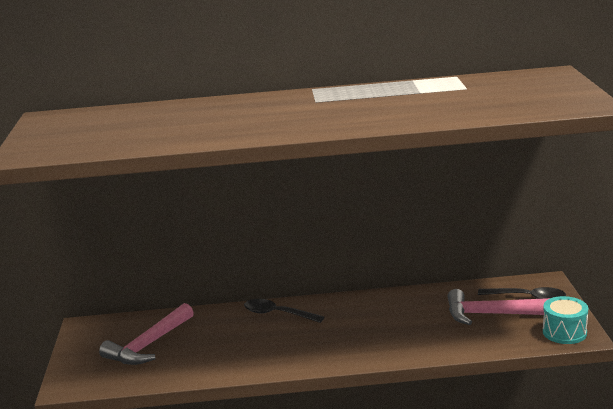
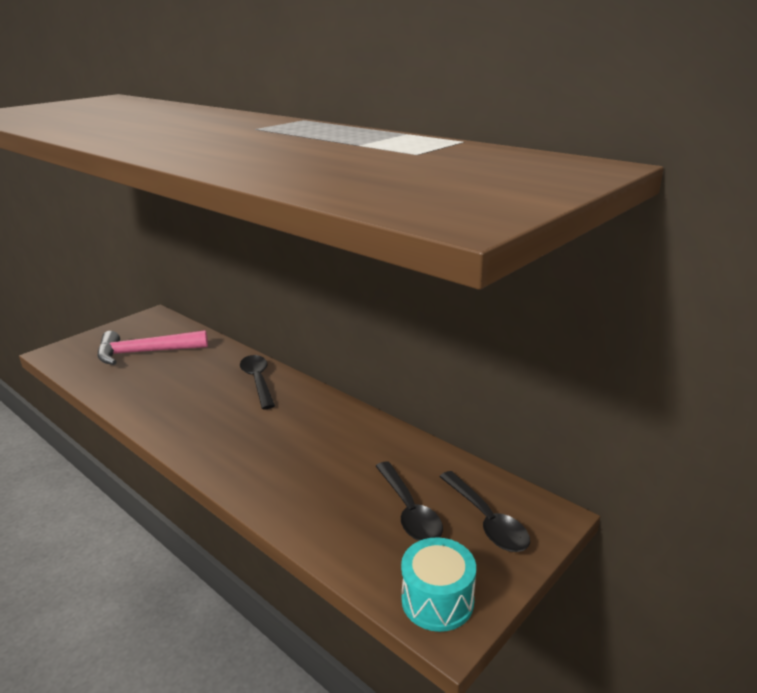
camera: 45 degrees right, 5 degrees up
pink hammer [448,289,550,325] -> black spoon [376,461,443,541]

